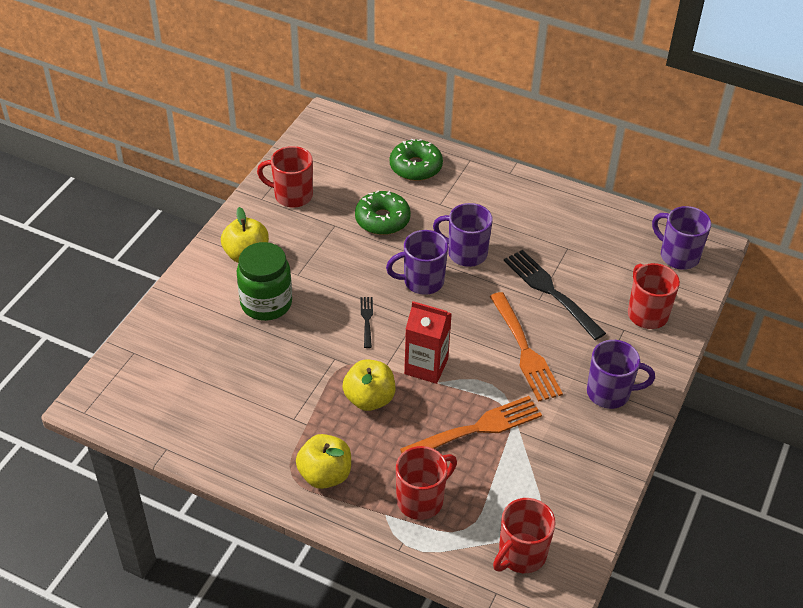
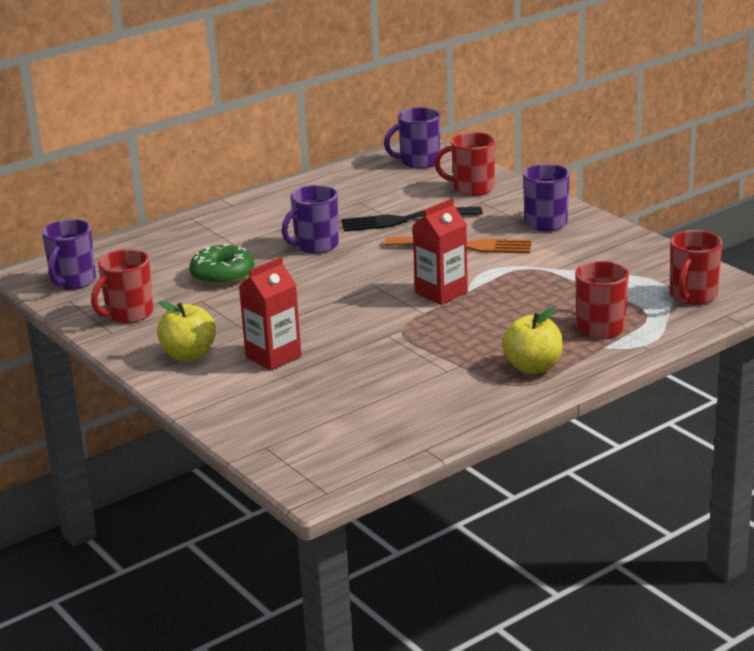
camera: 60 degrees left, 20 degrees down
green jar [237,242,292,321] -> red carton [239,257,301,371]
yellow apple [342,359,395,411] -> none
black fork [360,297,373,348] -> none
purple mug [386,230,448,295] -> purple mug moved to [42,219,96,290]
green donut [390,139,443,181] -> none
orange fork [400,396,542,453] -> none
red mug [493,498,555,573] -> red mug turned 45 degrees clockwise [670,230,723,305]

